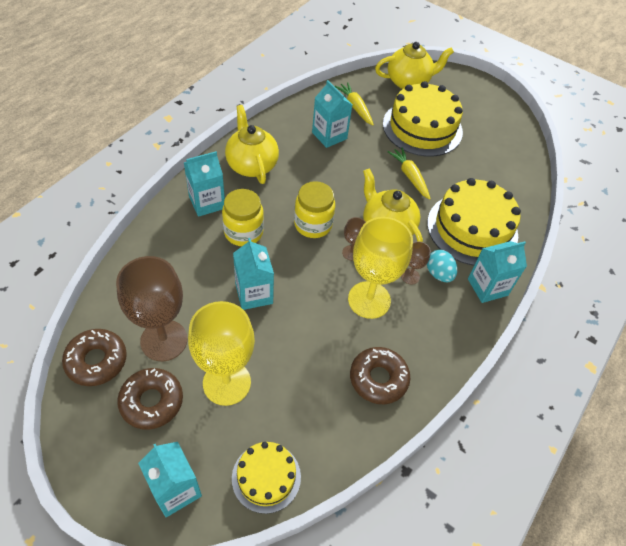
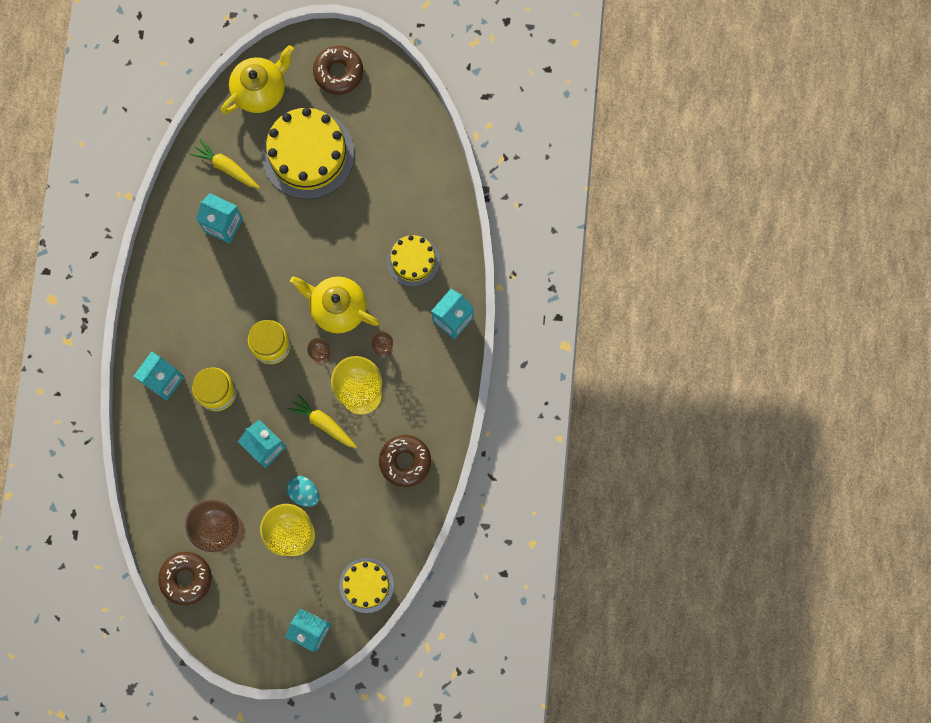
camera: 25 degrees left, 25 degrees up
brown donut [117,368,183,430] -> brown donut moved to [313,46,363,95]
yellow teapot [225,105,279,184] -> none
yellow carrot [388,147,431,200] -> yellow carrot moved to [287,394,357,448]
yellow cake [427,178,521,265] -> yellow cake [387,235,440,287], size x0.57
turquoise egg [427,250,457,282] -> turquoise egg moved to [287,476,319,507]

